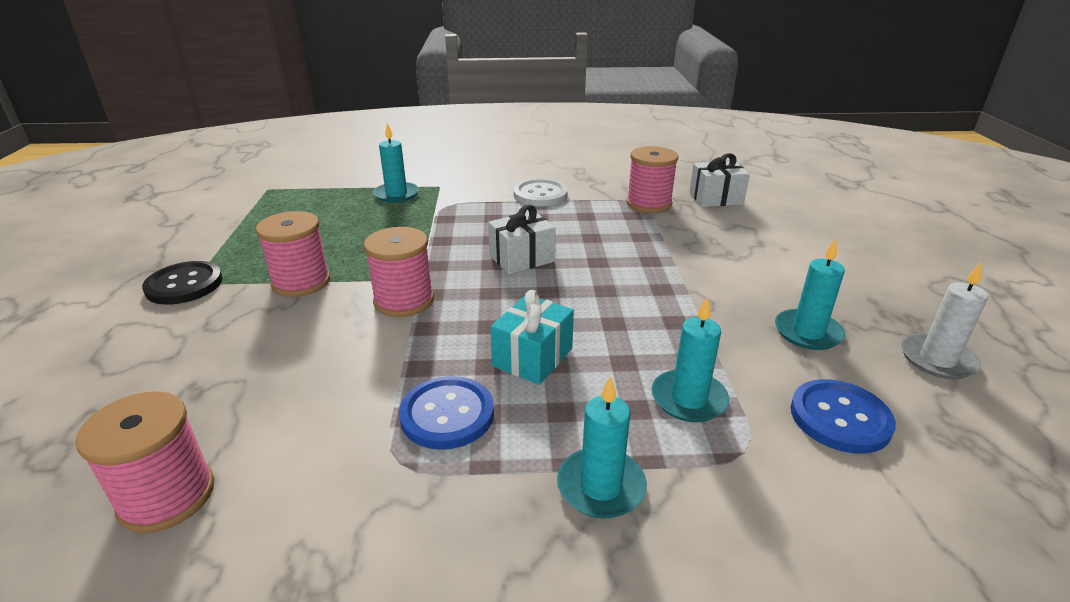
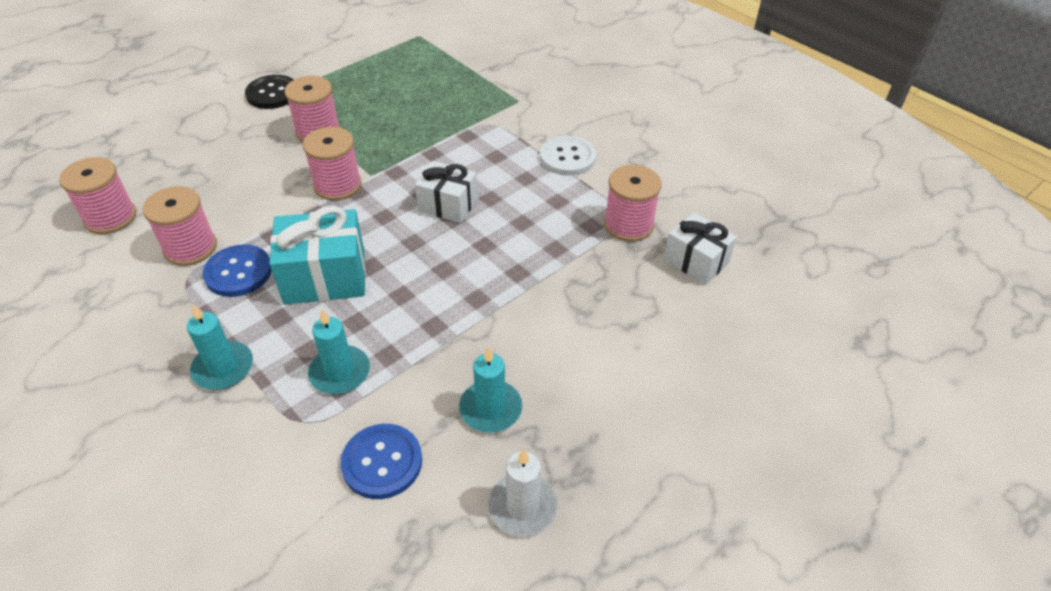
camera: 50 degrees right, 15 degrees up
turquoise candle [373,123,419,203] -> none
turquoise gift [490,290,574,385] -> turquoise gift [269,206,366,305], size x1.51
none -> pink spool [143,186,217,266]

